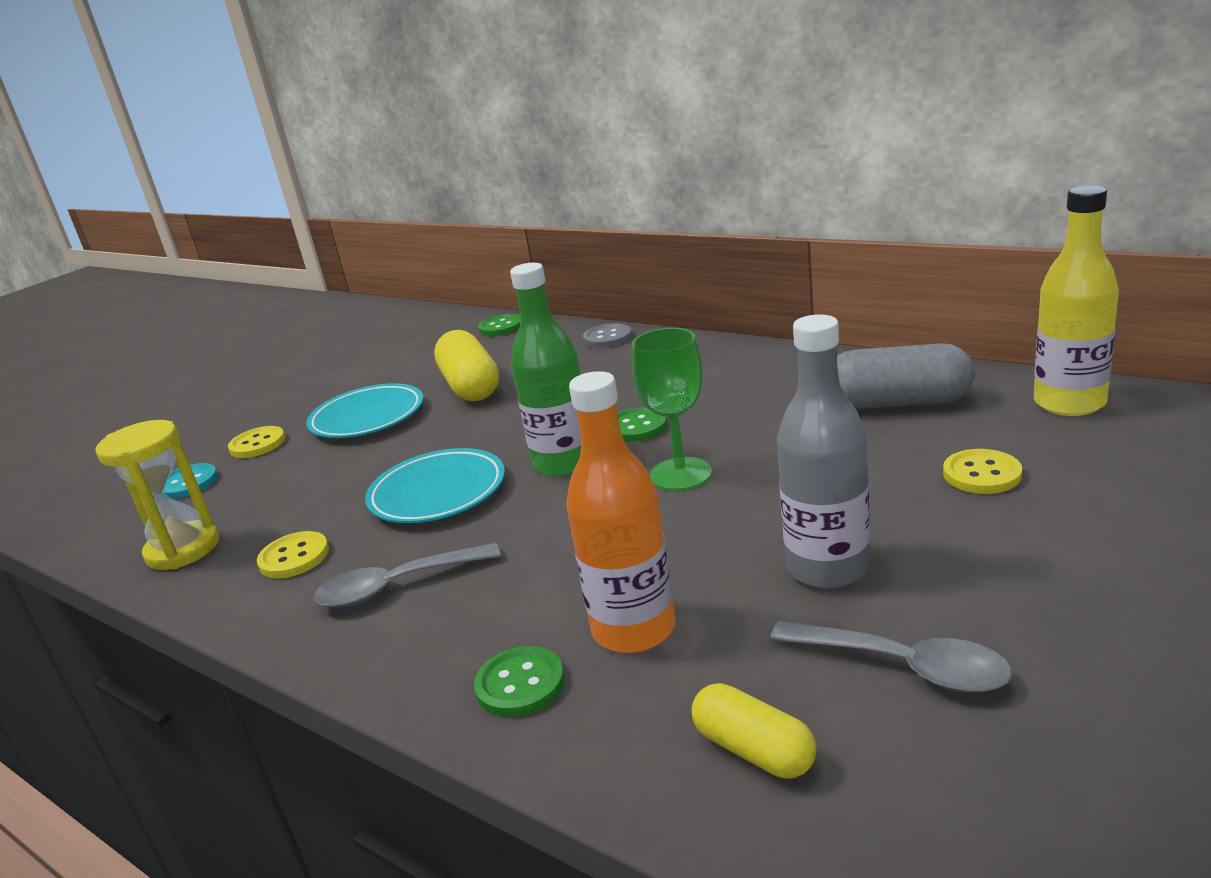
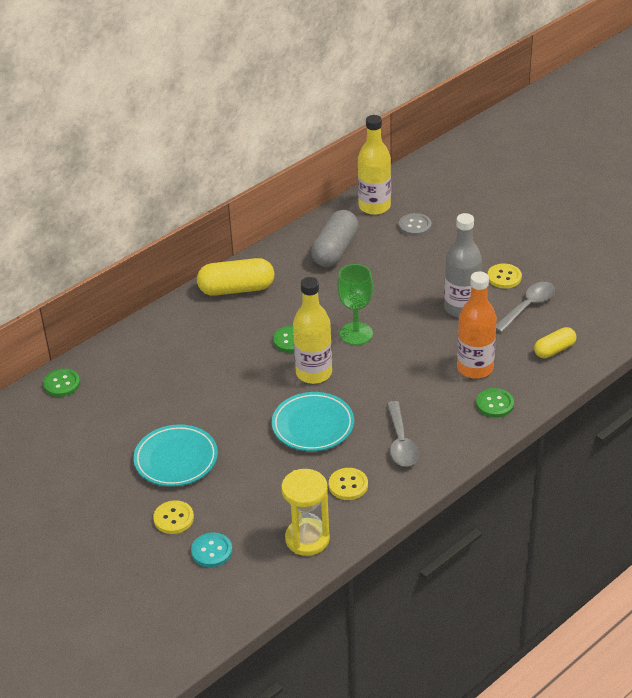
camera: 80 degrees left, 15 degrees up
yellow capsule [434,330,499,402] -> yellow capsule moved to [197,258,274,296]
green bottle [510,263,581,477] -> yellow bottle [293,277,332,384]
grey button [583,323,632,348] -> grey button moved to [399,213,432,236]
yellow button [943,449,1022,494] -> yellow button moved to [487,263,522,289]

